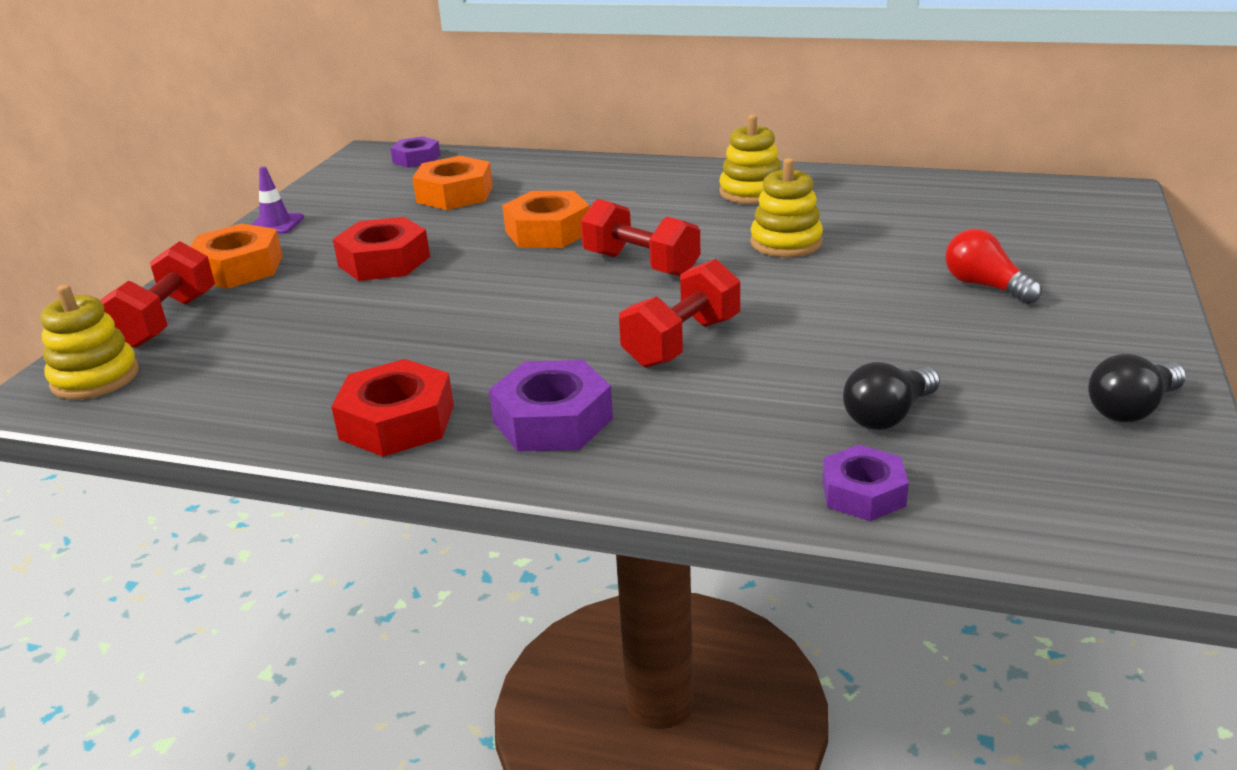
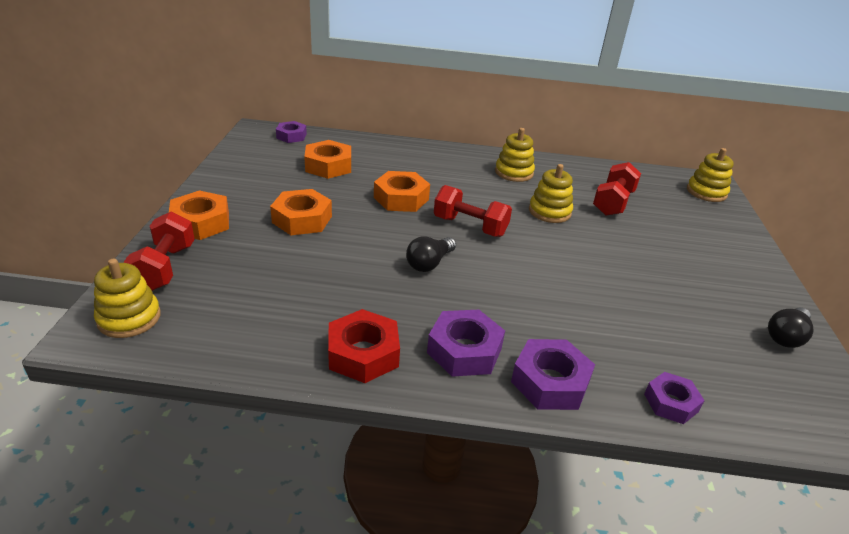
camera: 15 degrees left, 5 degrees up
purple traffic cone [251,166,304,234] -> none
red nut [333,217,430,281] -> orange nut [270,189,332,235]
red dumbbell [619,259,740,368] -> red dumbbell moved to [593,162,641,216]
black light bulb [843,362,940,430] -> black light bulb moved to [406,236,456,272]
red light bulb [945,229,1042,304] -> none
none -> purple nut [511,339,595,410]
none -> yellow stacking toy [687,148,734,202]

